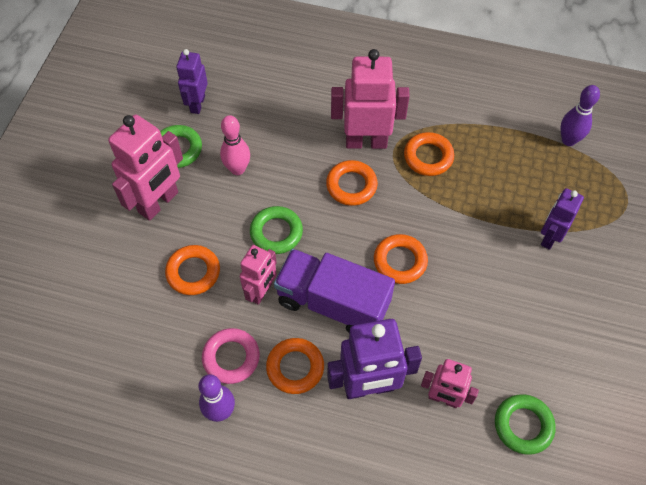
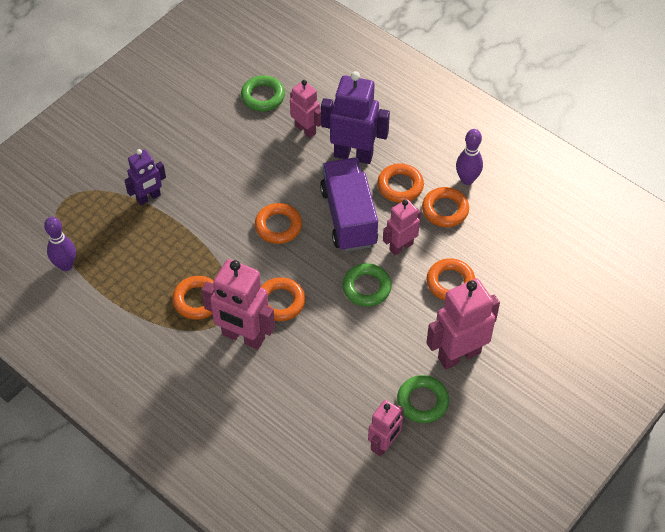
camera: 155 degrees left, 5 degrees down
purple robot [176,49,208,114] -> pink robot [368,400,404,457]
pink ring [202,328,260,384] -> orange ring [422,187,469,227]
pink bowling pin [220,115,250,175] -> none
purple truck [274,249,395,333] -> purple truck turned 150 degrees counterclockwise [320,158,378,252]

